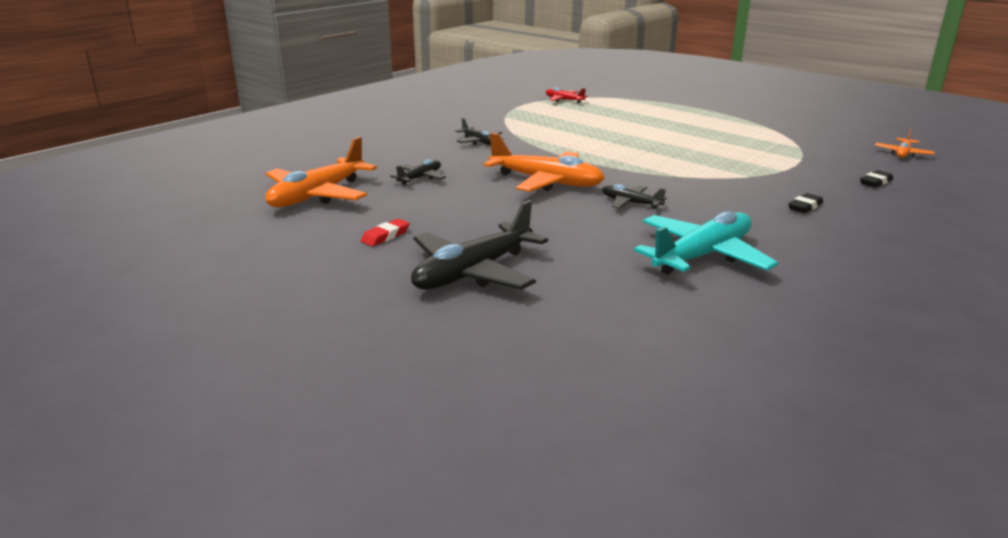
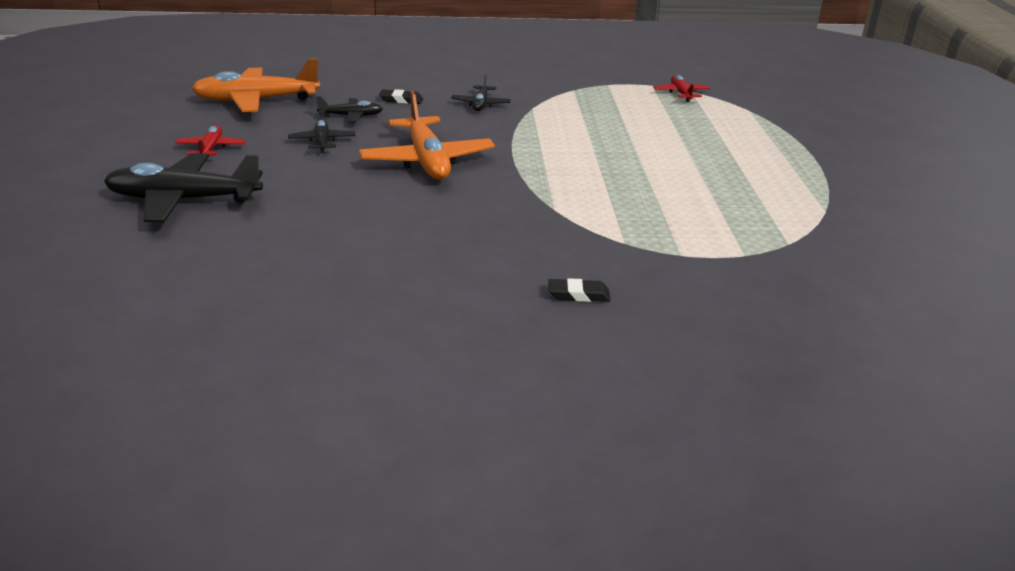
camera: 45 degrees right, 5 degrees up
red eraser [361,219,410,246] -> red plane [175,125,246,155]
black plane [602,184,667,209] -> black plane moved to [288,119,355,153]
turquoise plane [634,211,778,275] -> none
black eraser [860,170,893,188] -> black eraser moved to [379,89,423,104]
orange plane [875,128,935,158] -> none

